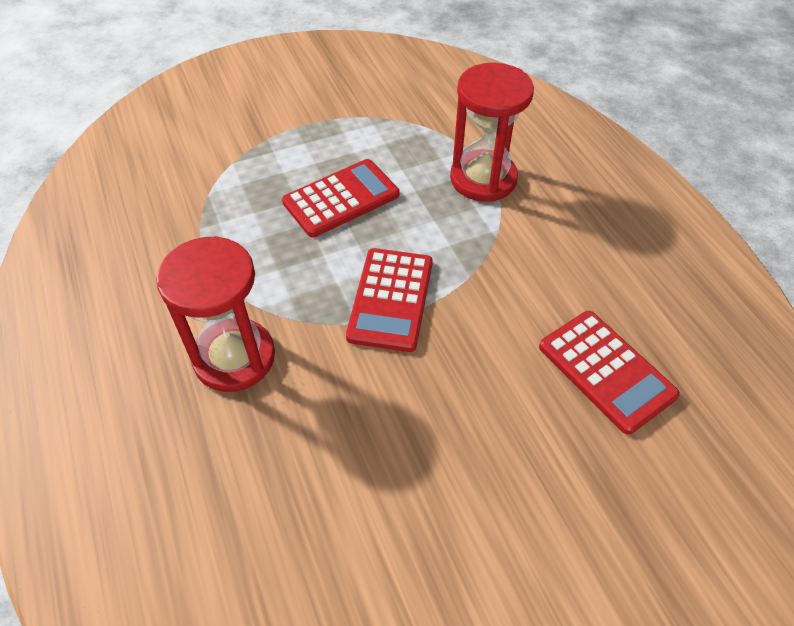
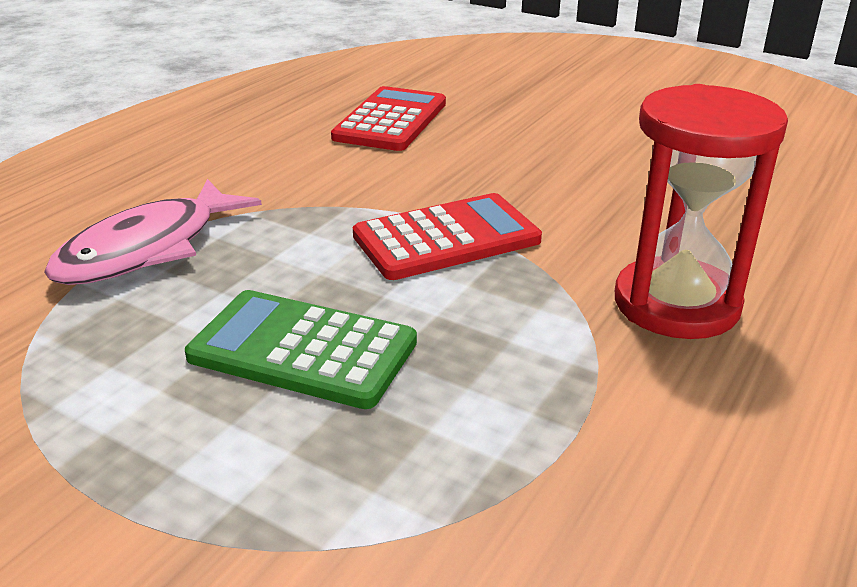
camera: 125 degrees left, 20 degrees down
red calculator [282,159,399,238] -> green calculator [185,290,417,409]
red hourglass [450,63,534,202] -> pink fish [44,179,262,285]

